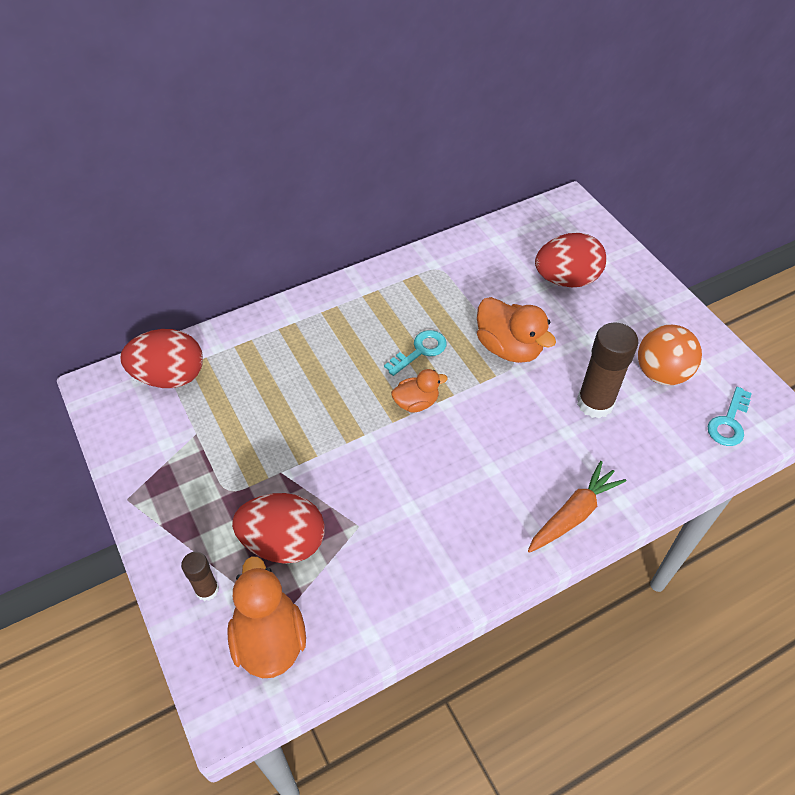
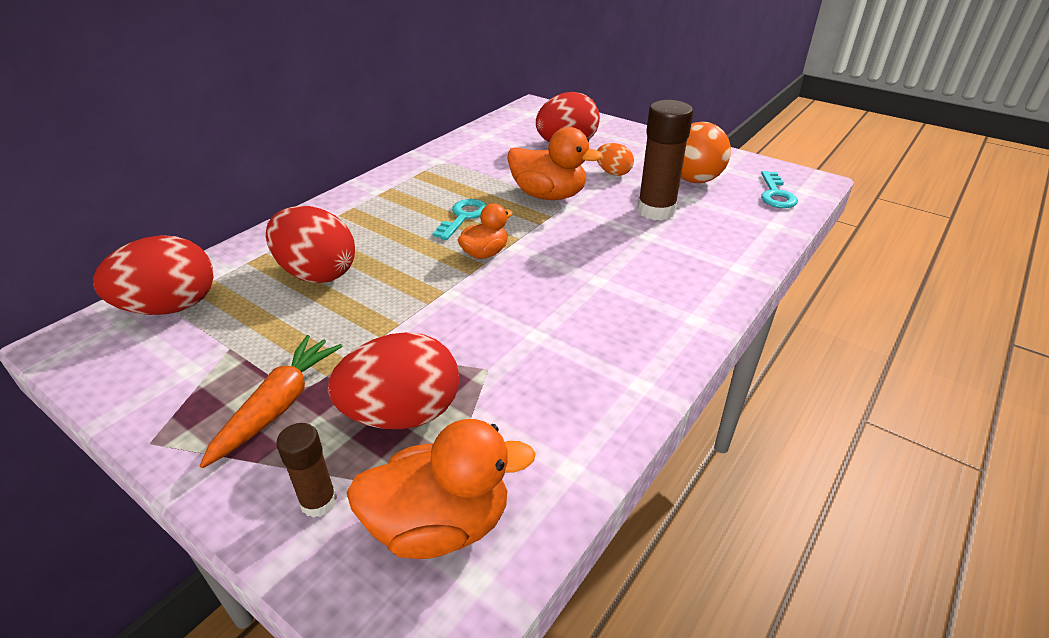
camera: 25 degrees left, 15 degrees down
orange duck [227,556,306,678] -> orange duck turned 120 degrees clockwise [346,419,536,559]
orange carrot [528,461,626,553] -> orange carrot moved to [200,335,342,468]
none -> red egg [266,206,355,283]
none -> orange egg [597,143,634,176]

